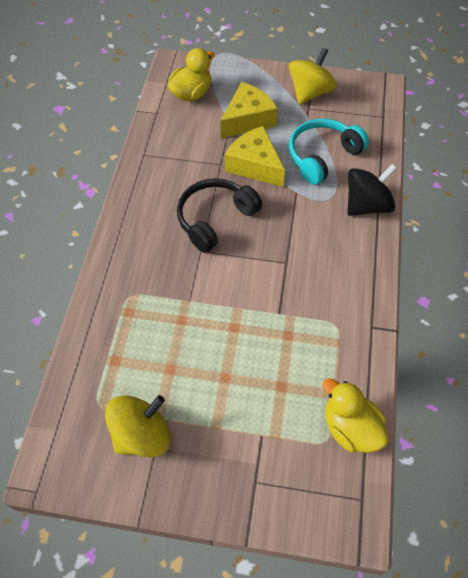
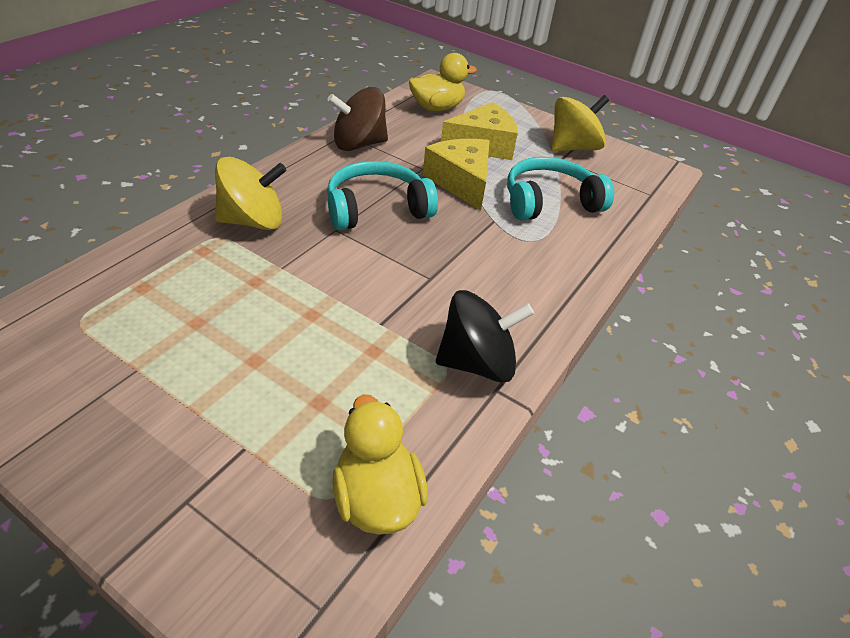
camera: 20 degrees right, 15 degrees down
yellow spinning top [105,395,171,457] -> yellow spinning top moved to [215,157,287,230]
black headphones [177,178,262,253] -> turquoise headphones [327,161,438,230]
black spinning top [347,164,397,216] -> black spinning top moved to [436,290,534,383]
none -> brown spinning top [327,87,388,151]

